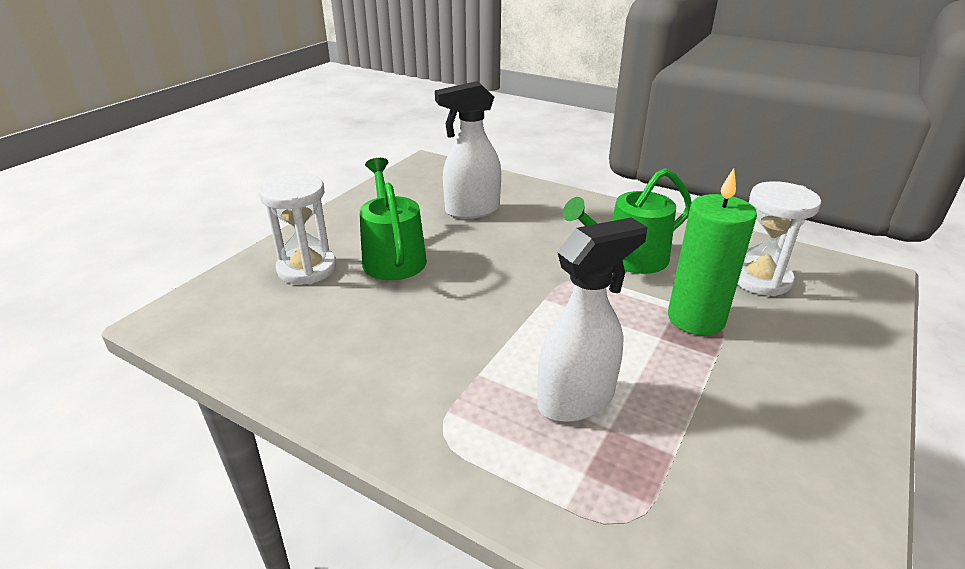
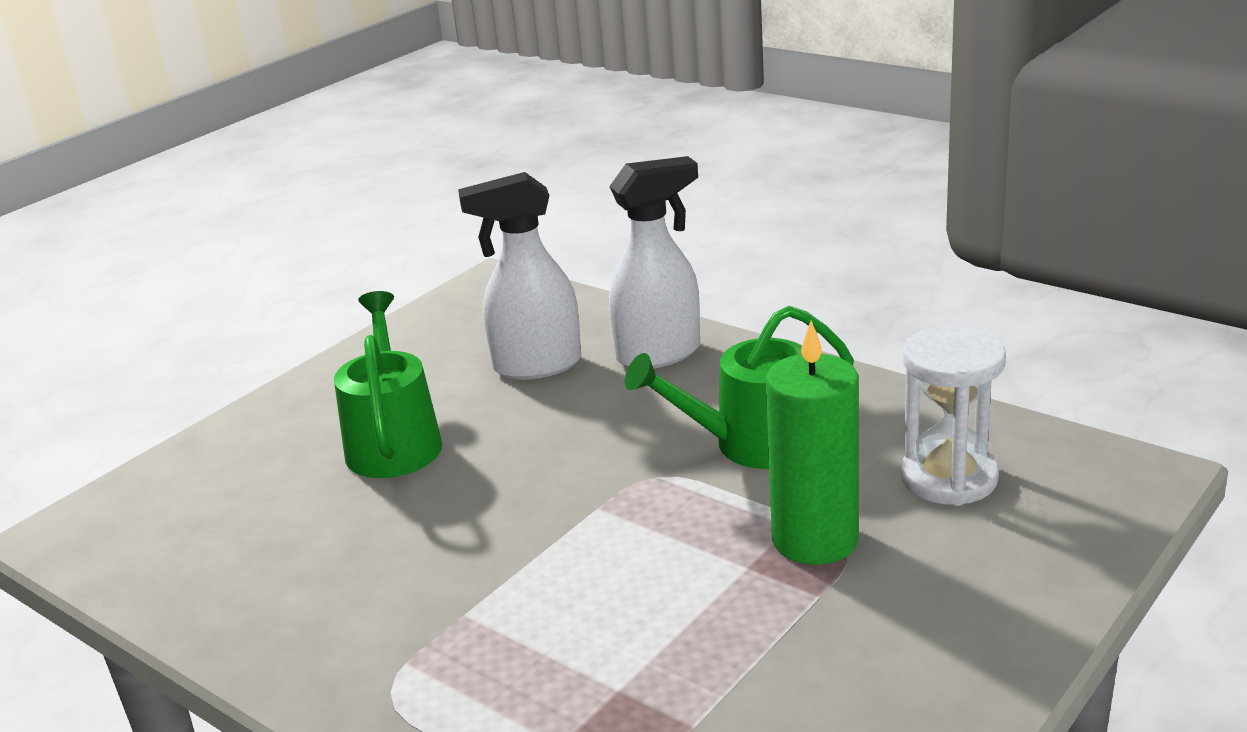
camera: 10 degrees right, 5 degrees down
white hourglass [258,173,336,284] -> none
white spray bottle [537,217,647,422] -> white spray bottle moved to [609,156,700,368]

